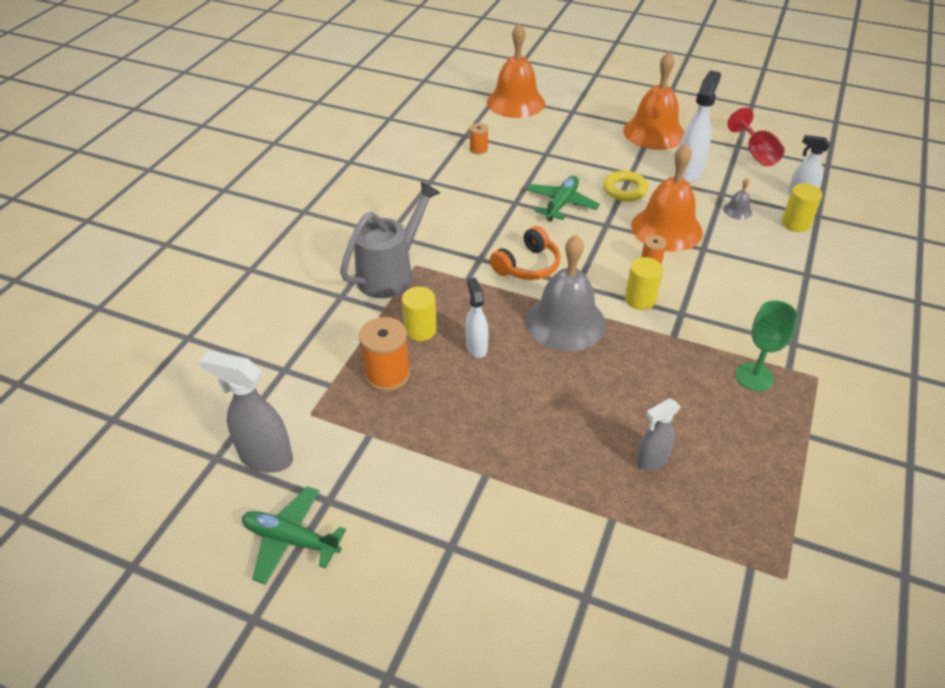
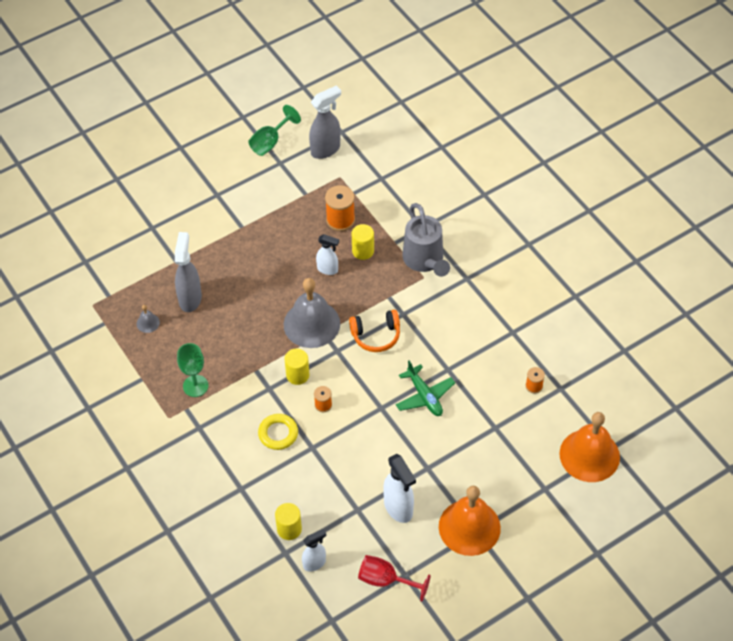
camera: 125 degrees right, 10 degrees up
green plane [242,486,346,585] -> green goblet [249,105,301,156]
orange headphones [490,226,560,280] -> orange headphones turned 90 degrees counterclockwise [349,310,400,352]
yellow ring [603,171,649,201] -> yellow ring moved to [258,414,298,450]
orange bell [631,143,703,252] -> none
grey spray bottle [636,398,681,471] -> grey spray bottle [175,232,202,312], size x1.60
grey bell [723,178,752,220] -> grey bell moved to [137,305,160,333]

